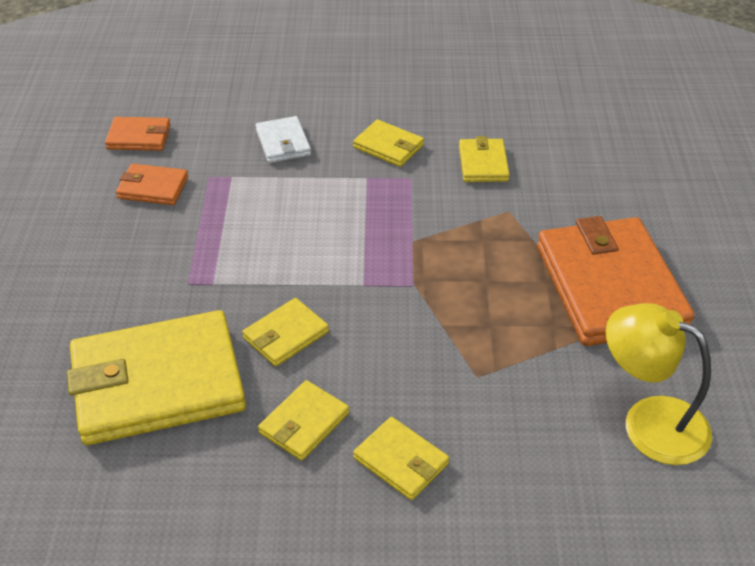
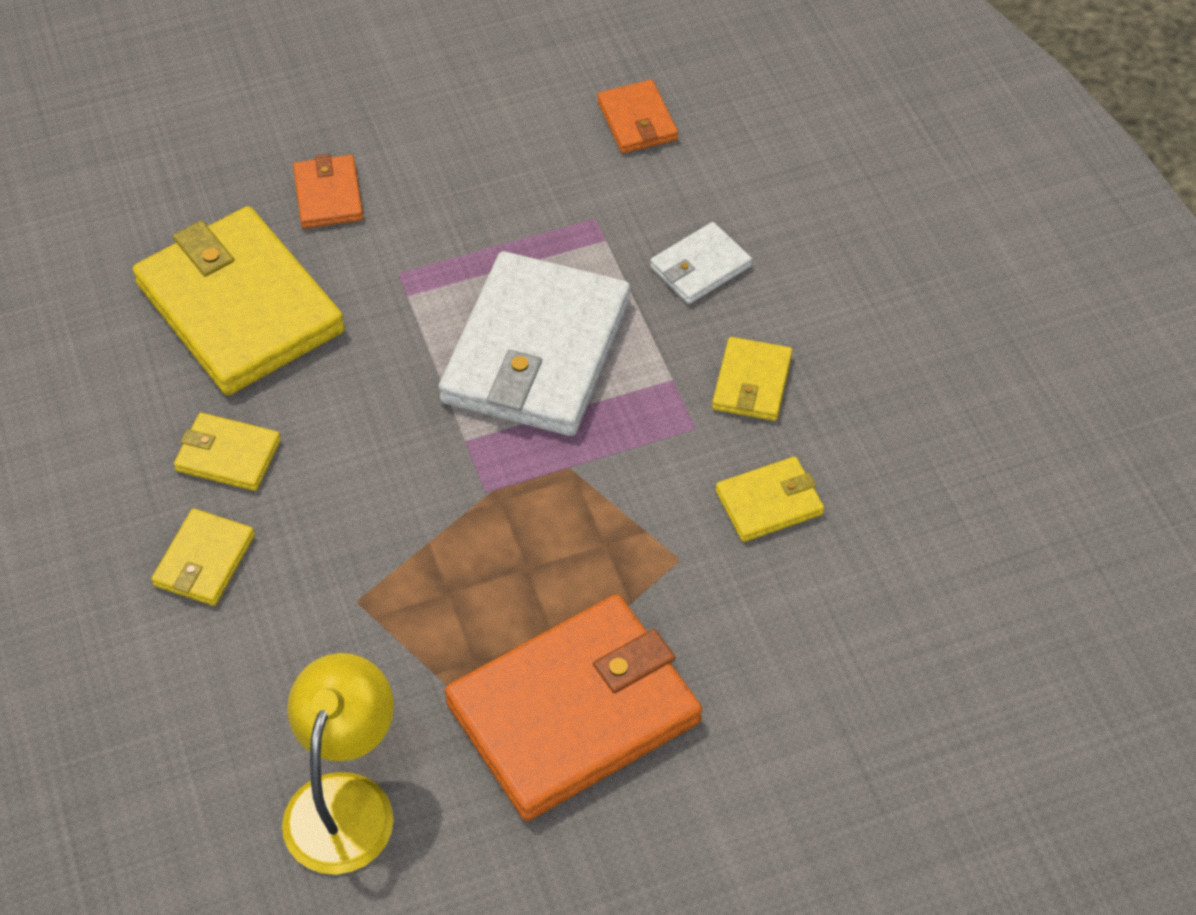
camera: 70 degrees right, 10 degrees up
orange wallet [116,163,188,205] -> orange wallet moved to [293,154,363,229]
yellow wallet [242,298,329,367] -> none
none -> white wallet [439,251,630,436]

